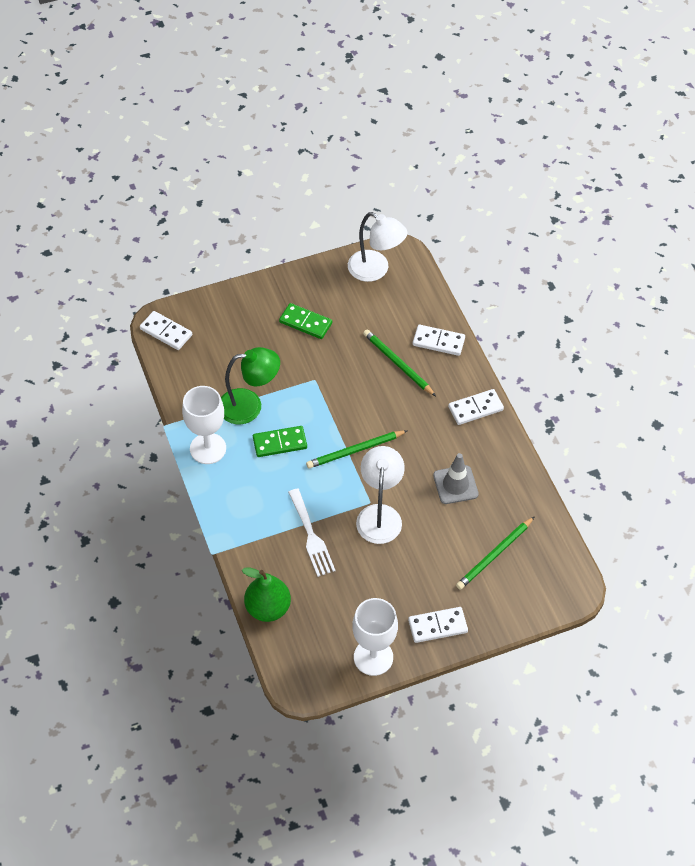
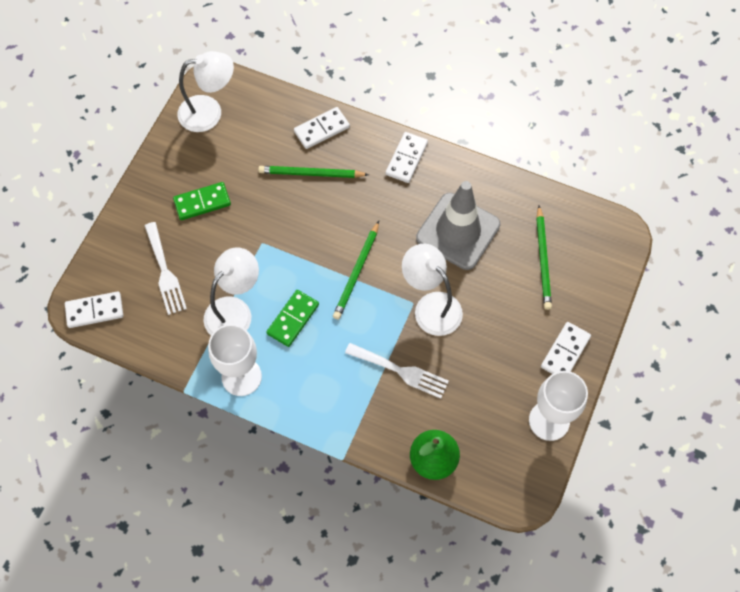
camera: 45 degrees left, 10 degrees up
green lamp [221,347,280,424] -> white lamp [204,248,259,335]
grey traffic cone [433,453,479,504] -> grey traffic cone [416,181,501,270], size x1.66
none -> white fork [145,222,187,315]

